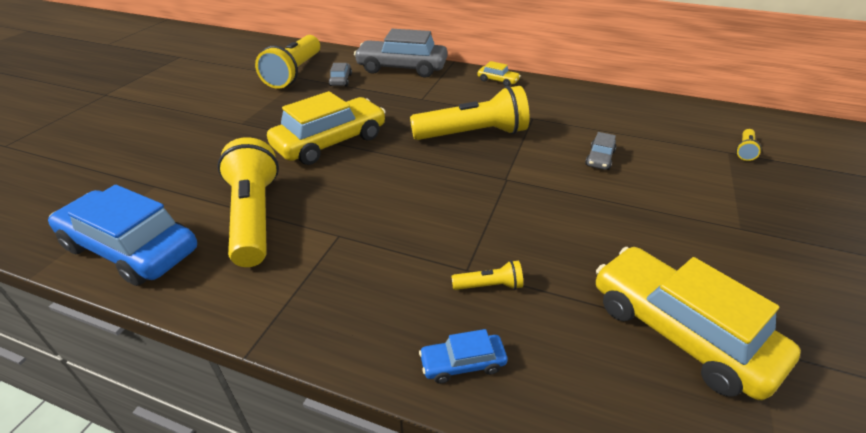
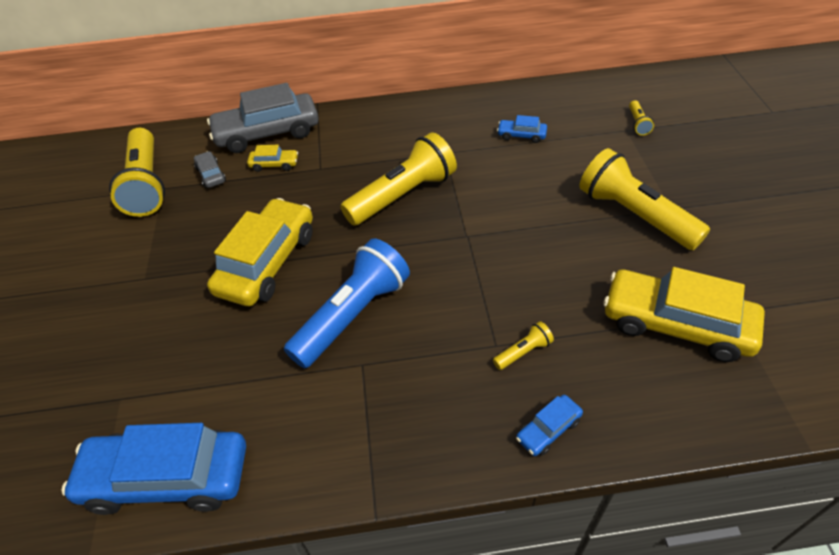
camera: 25 degrees left, 10 degrees up
yellow flashlight [218,137,279,267] -> yellow flashlight moved to [579,148,710,250]
yellow car [477,61,521,86] -> yellow car moved to [247,145,298,172]
grey car [585,132,616,170] -> none
none -> blue flashlight [284,238,410,368]
none -> blue car [497,115,547,143]

